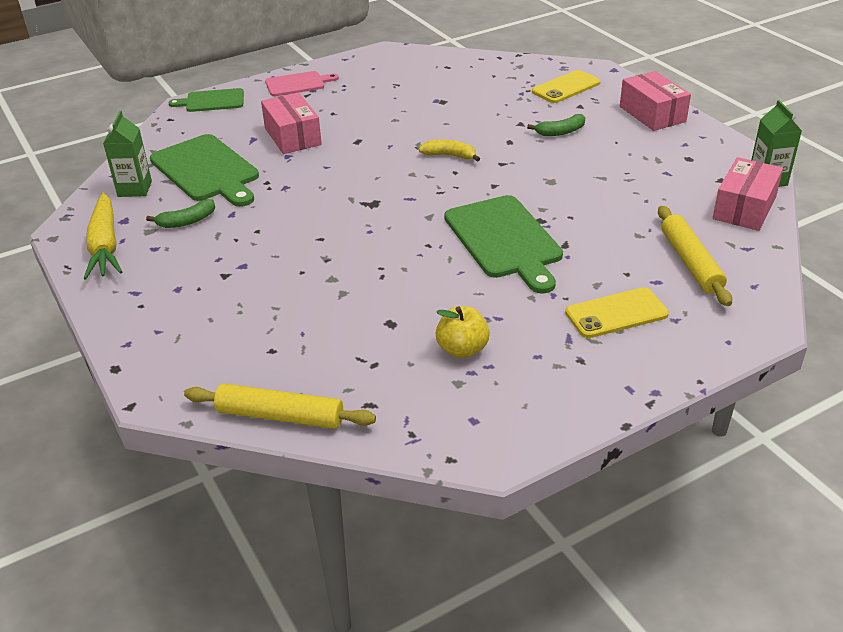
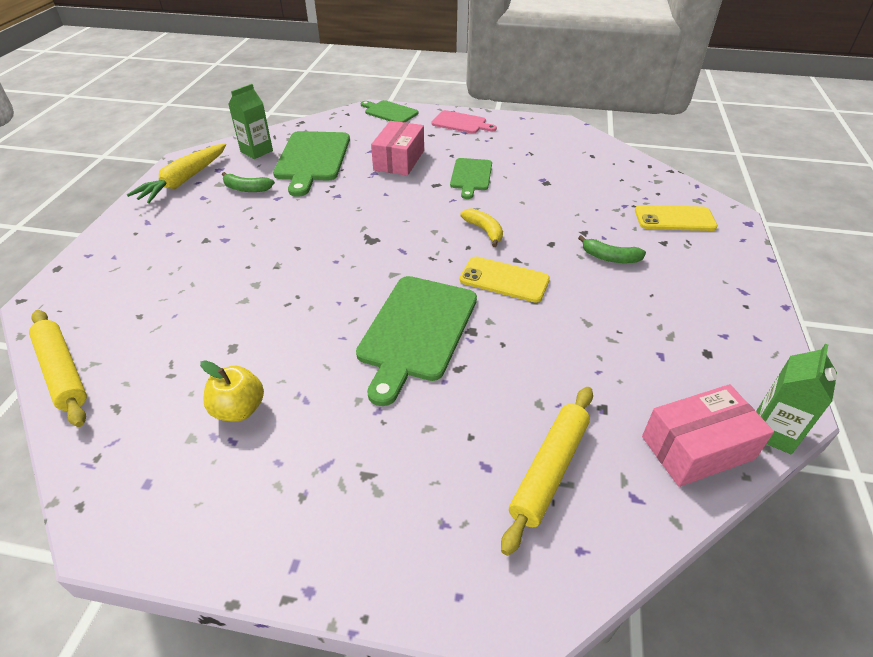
camera: 40 degrees right, 5 degrees up
yellow phone [565,287,669,338] -> yellow phone moved to [460,257,550,303]
pink box [620,71,691,131] -> none
none -> green cutting board [450,158,492,199]

